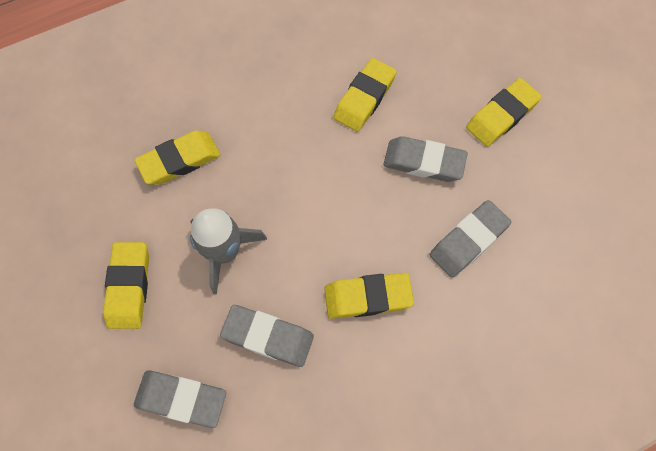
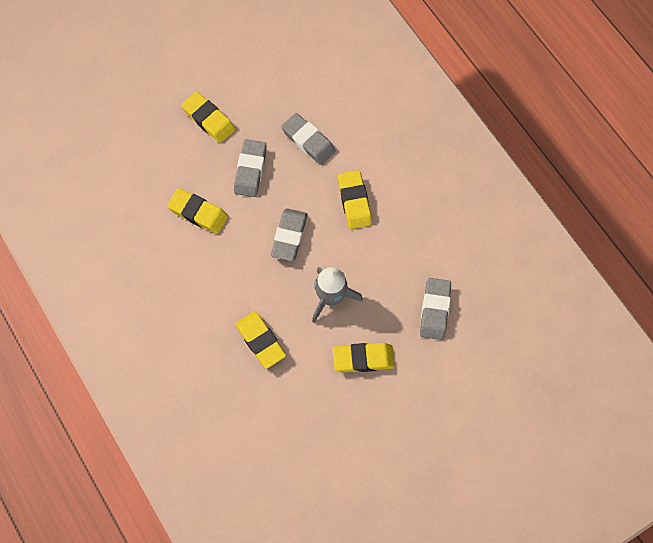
camera: 95 degrees left, 0 degrees up
grey eraser [220,305,314,367] -> grey eraser moved to [271,208,308,261]

